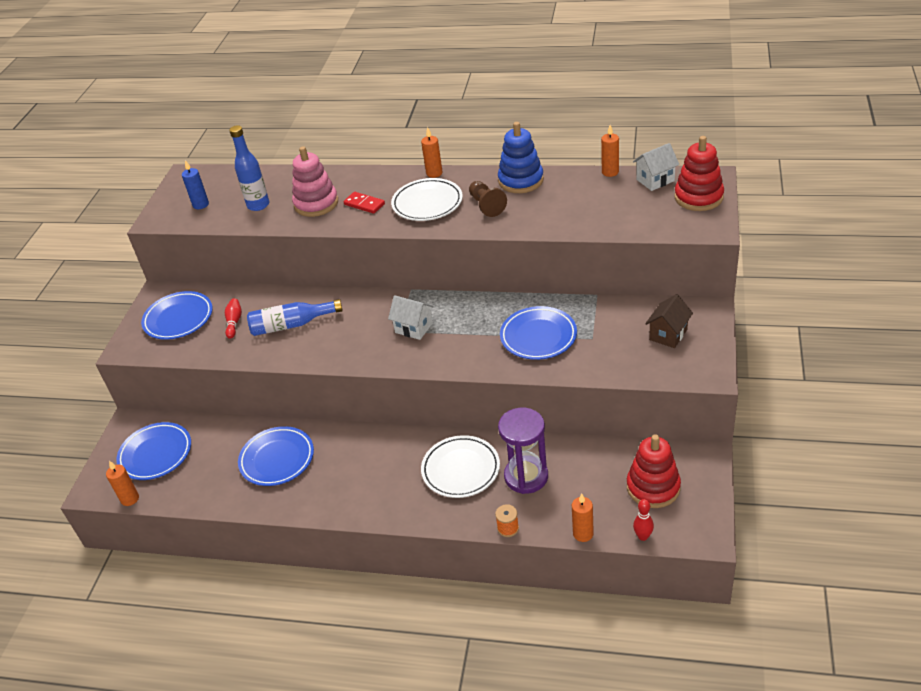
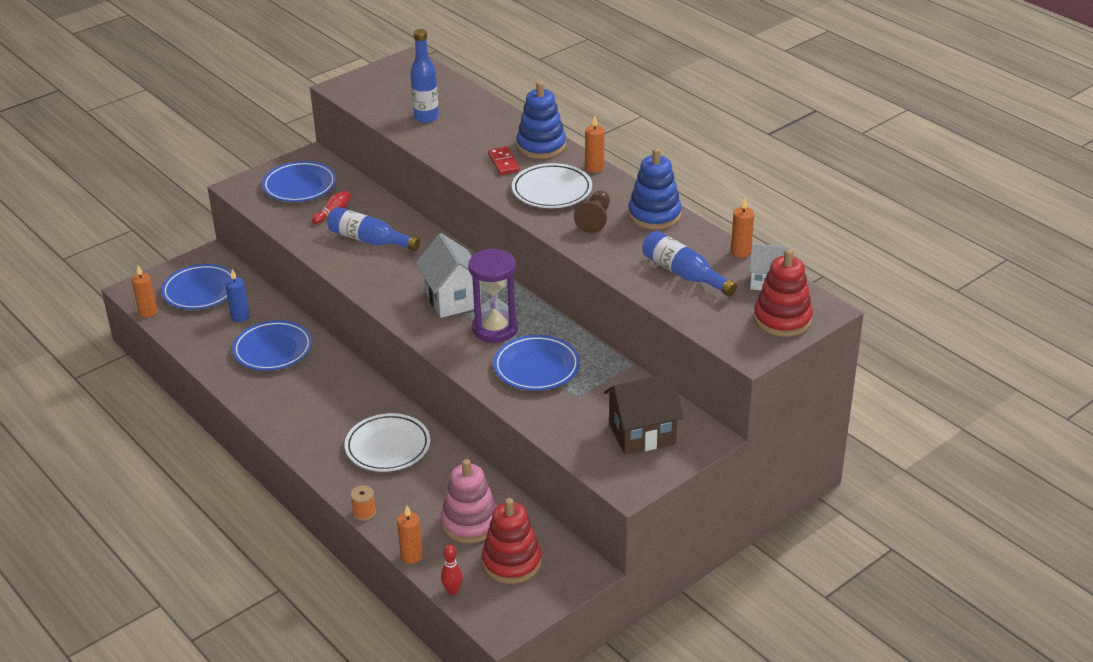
camera: 35 degrees right, 5 degrees down
blue candle [182,160,209,209] -> blue candle moved to [225,269,250,322]
pink stacking toy [292,146,338,217] -> pink stacking toy moved to [441,459,497,543]
white house [388,295,434,340] -> white house [416,233,481,318], size x1.51
purple hourglass [498,408,548,494] -> purple hourglass moved to [468,249,518,343]
brown house [645,294,693,348] -> brown house [604,373,684,455], size x1.51
none -> blue stacking toy [516,81,566,159]
none -> blue bottle [642,231,737,296]

